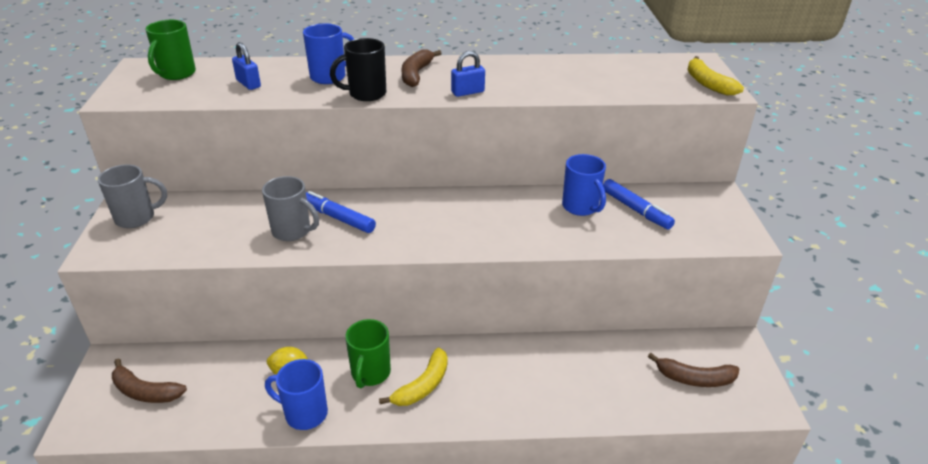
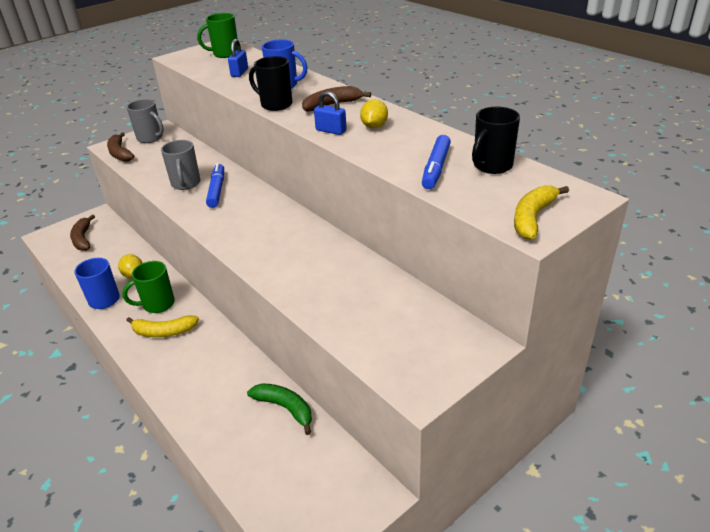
camera: 55 degrees right, 0 degrees up
blue mug [562,154,606,216] -> none
blue marker [603,179,675,230] -> blue marker moved to [422,135,451,189]
brown banana [648,353,739,387] -> brown banana moved to [107,132,134,162]
none -> green banana [247,383,312,435]
none -> yellow lemon [360,99,388,128]
none -> black mug [472,107,520,174]

